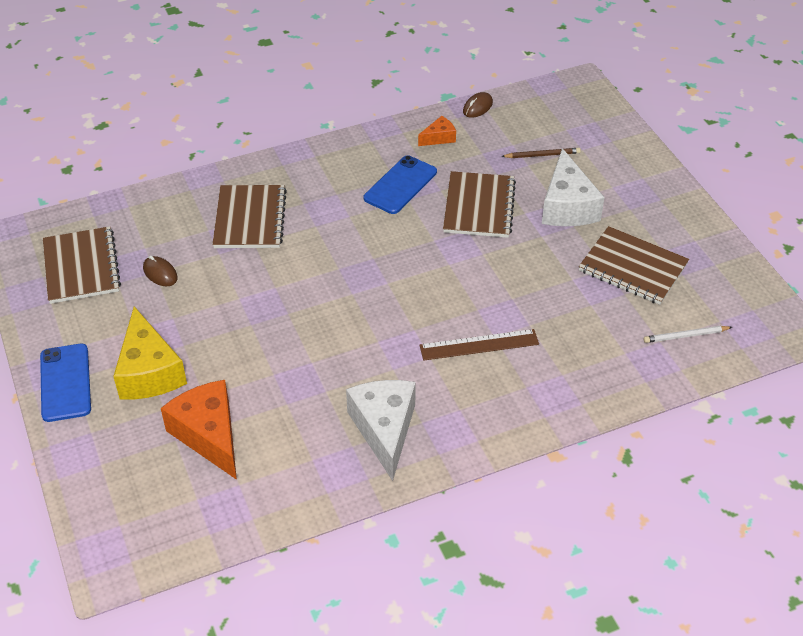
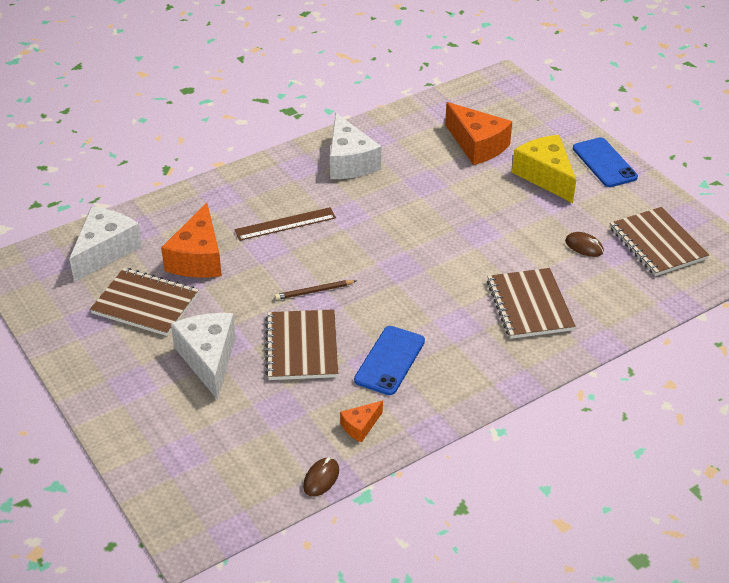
camera: 170 degrees right, 5 degrees down
brown pencil [501,148,581,158] -> brown pencil moved to [275,280,356,300]
white pencil [644,326,732,343] -> white cheese [69,207,142,282]
none -> orange cheese [161,202,222,278]

